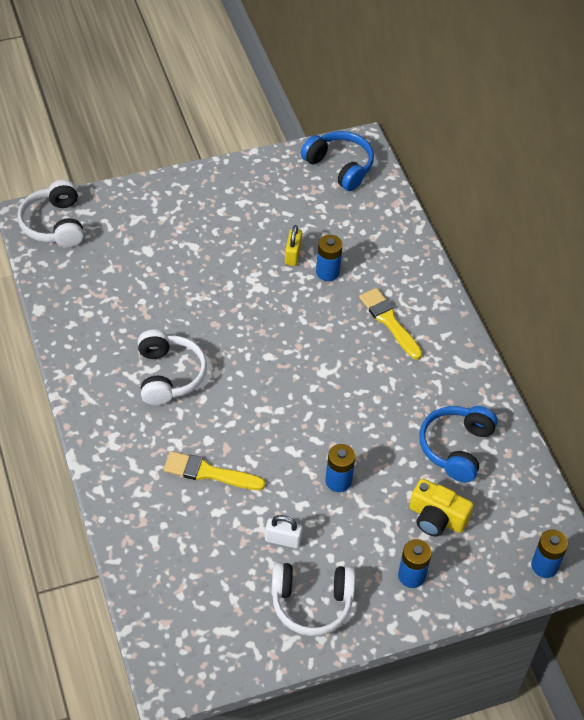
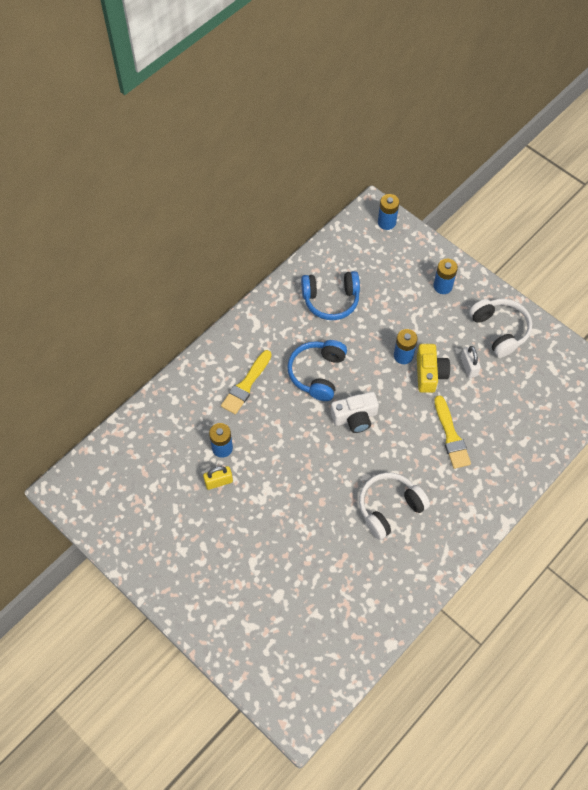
camera: 115 degrees left, 10 degrees up
white headphones [18,180,84,247] -> none
blue headphones [301,131,374,191] -> blue headphones moved to [287,340,347,401]
yellow camera [409,478,473,537] -> yellow camera moved to [417,344,450,393]
none -> white camera [331,392,379,433]

